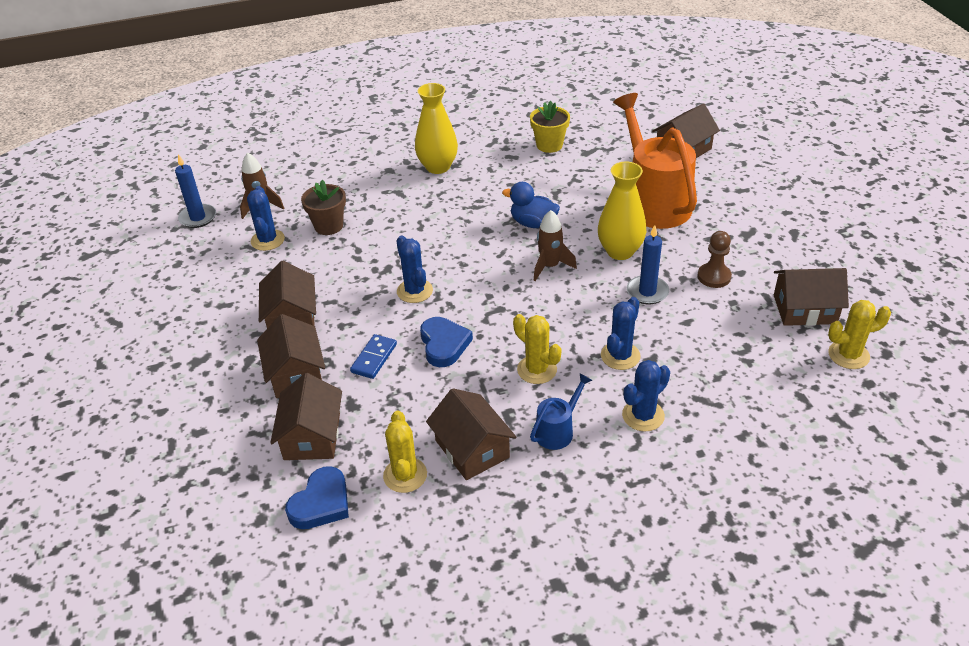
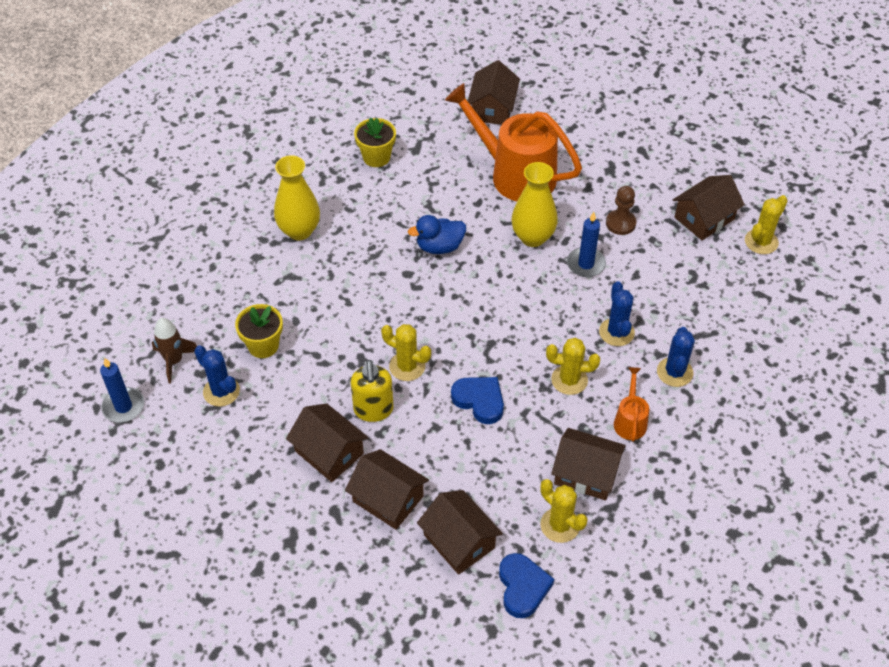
camera: 40 degrees left, 10 degrees up
brown flower pot [301,180,346,235] -> yellow flower pot [235,304,283,358]
blue domino [350,334,397,379] -> none
blue cactus [396,235,433,303] -> yellow cactus [381,324,431,381]
blue watering can [530,373,593,450] -> orange watering can [614,367,649,442]
brown rocket [534,210,577,281] -> none
none -> yellow soap dispenser [351,360,393,422]

